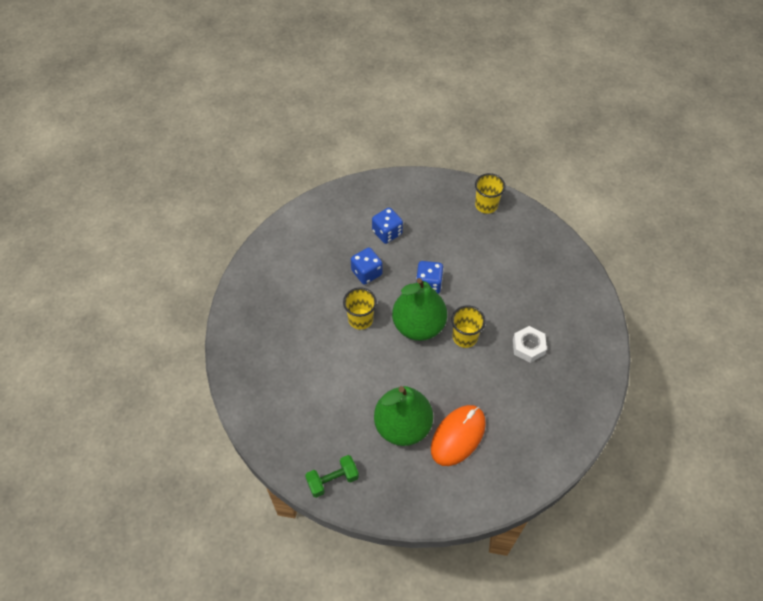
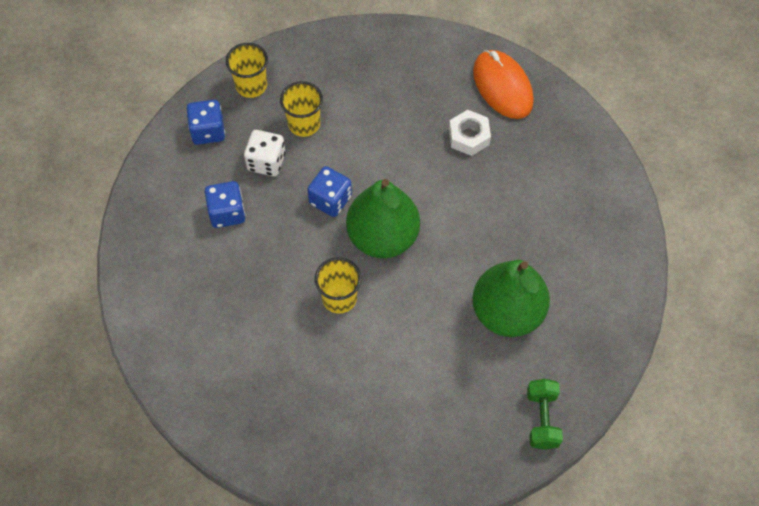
camera: 65 degrees left, 5 degrees up
blue dice [351,247,382,285] -> blue dice moved to [186,100,225,145]
orange mouse [431,405,486,466] -> orange mouse moved to [473,50,534,119]
yellow cup [451,305,485,348] -> yellow cup moved to [280,81,323,137]
none -> white dice [244,130,285,176]

